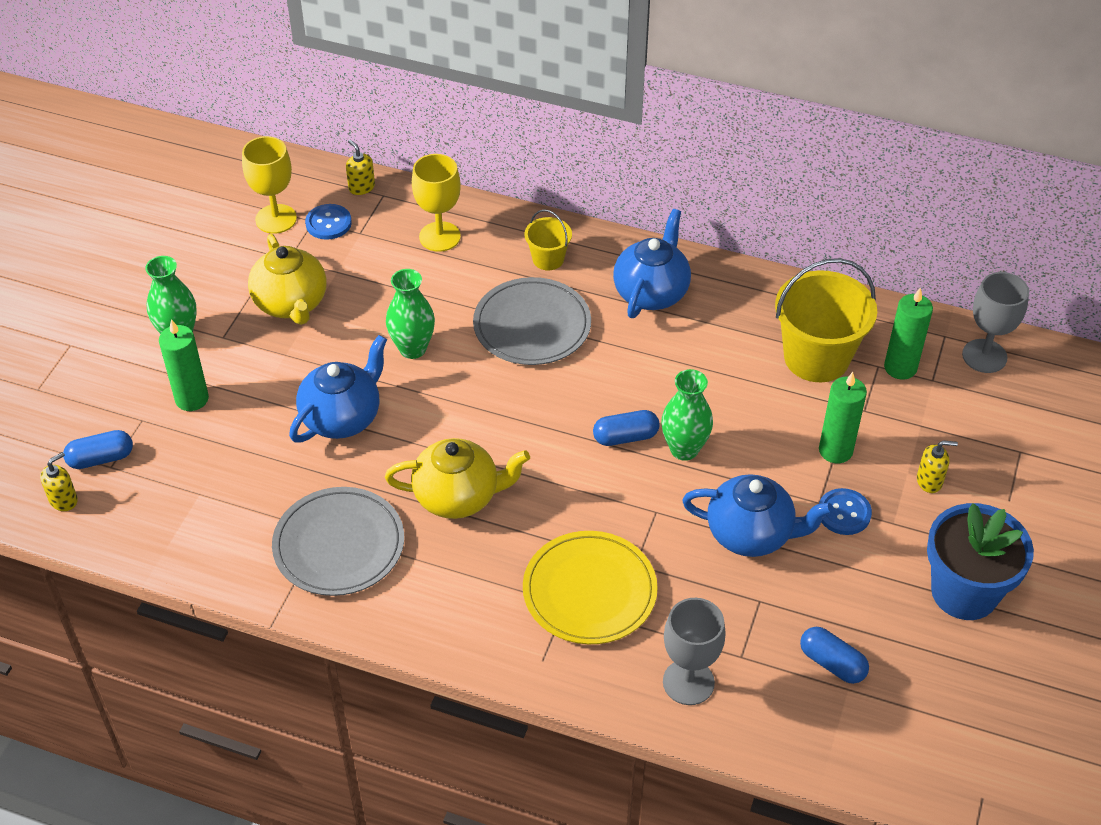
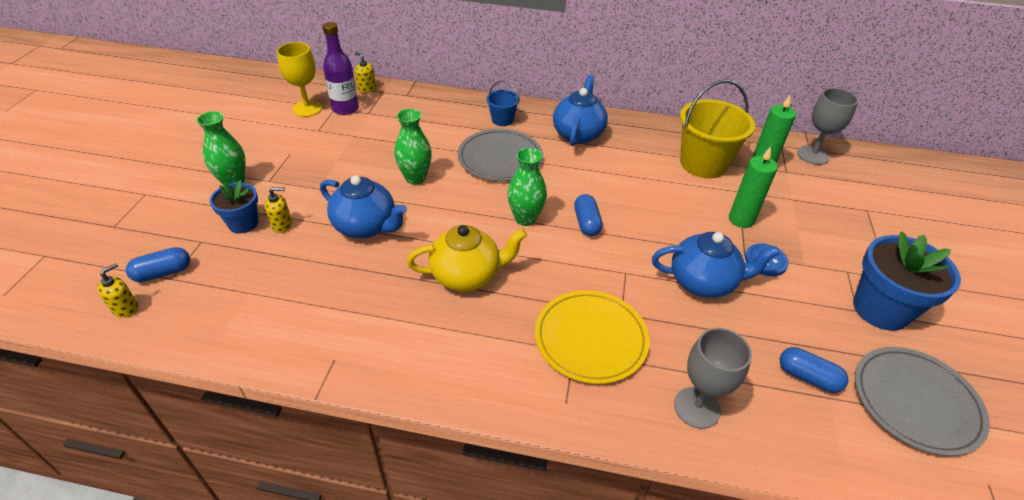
camera: 10 degrees left, 5 degrees down
green candle [159,319,209,411] -> blue flower pot [210,180,258,233]
yellow teapot [248,234,327,325] -> none
grey plate [272,487,404,596] -> grey plate moved to [855,347,990,456]
blue teapot [289,335,387,443] -> blue teapot turned 90 degrees clockwise [320,175,407,239]
blue button [305,204,352,240] -> purple bottle [323,22,359,115]
yellow goblet [412,154,461,252] -> none
yellow bucket [524,209,572,271] -> blue bucket [486,80,520,126]
blue capsule [593,410,660,446] -> blue capsule turned 75 degrees counterclockwise [574,194,603,236]
green vase [661,369,713,461] -> green vase moved to [507,148,547,226]
yellow soap dispenser [917,440,958,493] -> yellow soap dispenser moved to [265,187,292,233]

